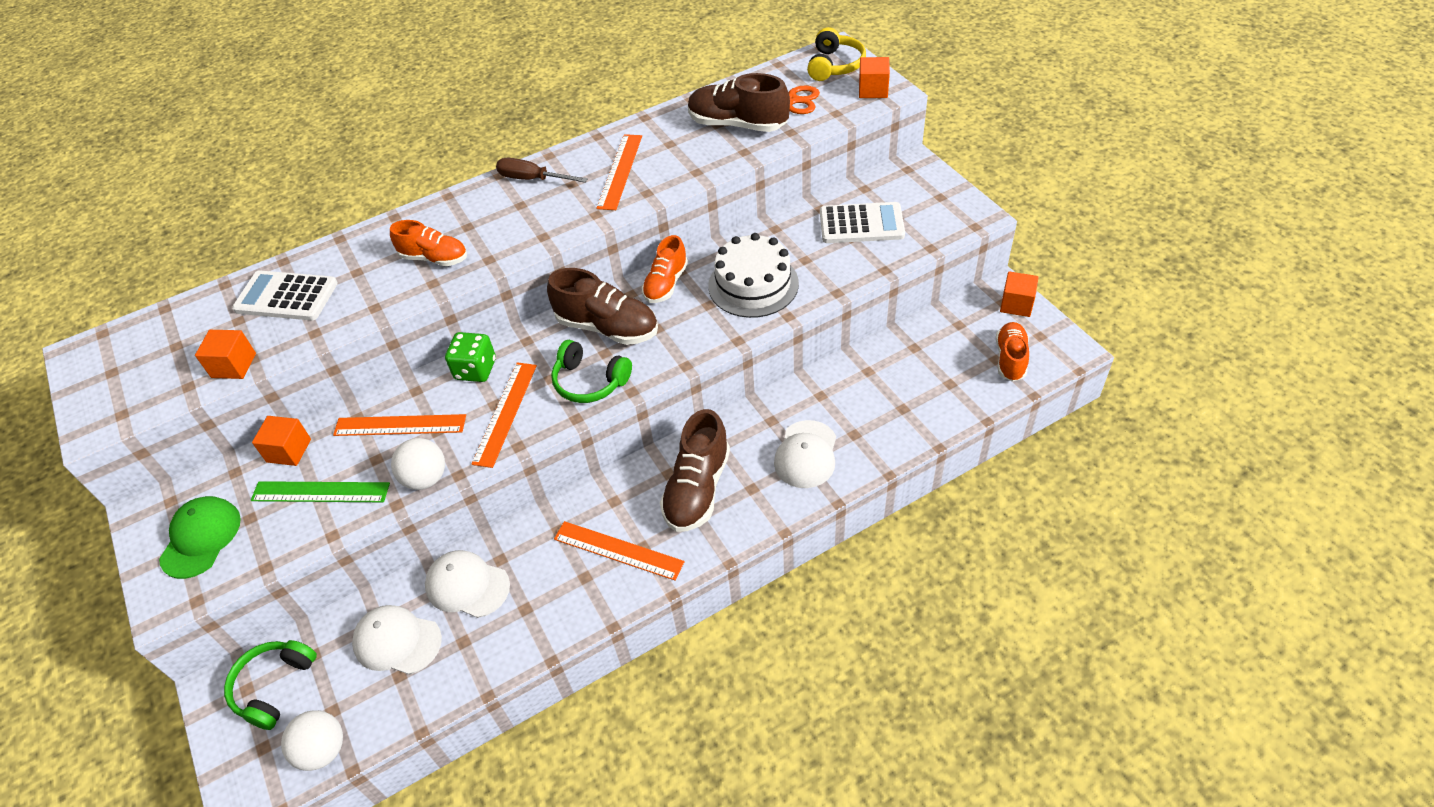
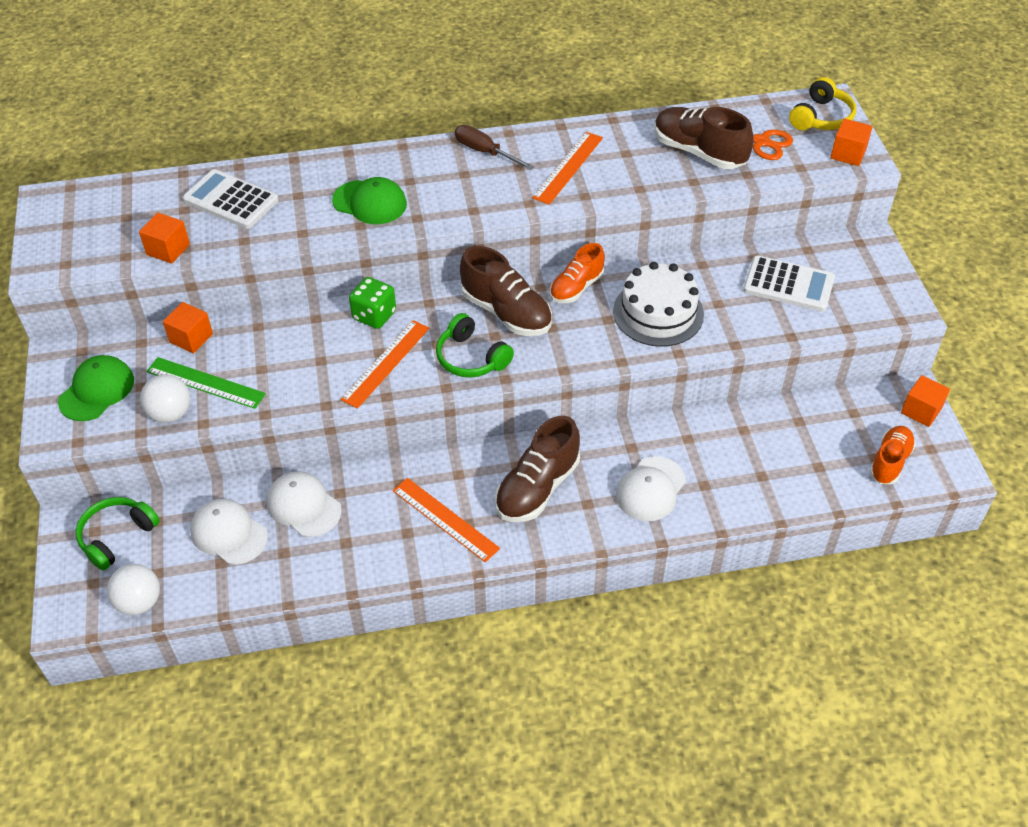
camera: 15 degrees right, 0 degrees up
orange ruler [333,414,466,436] -> none
orange shoe [390,220,467,266] -> green cap [332,177,407,224]
white ball [391,438,445,490] -> white ball moved to [140,375,190,423]

